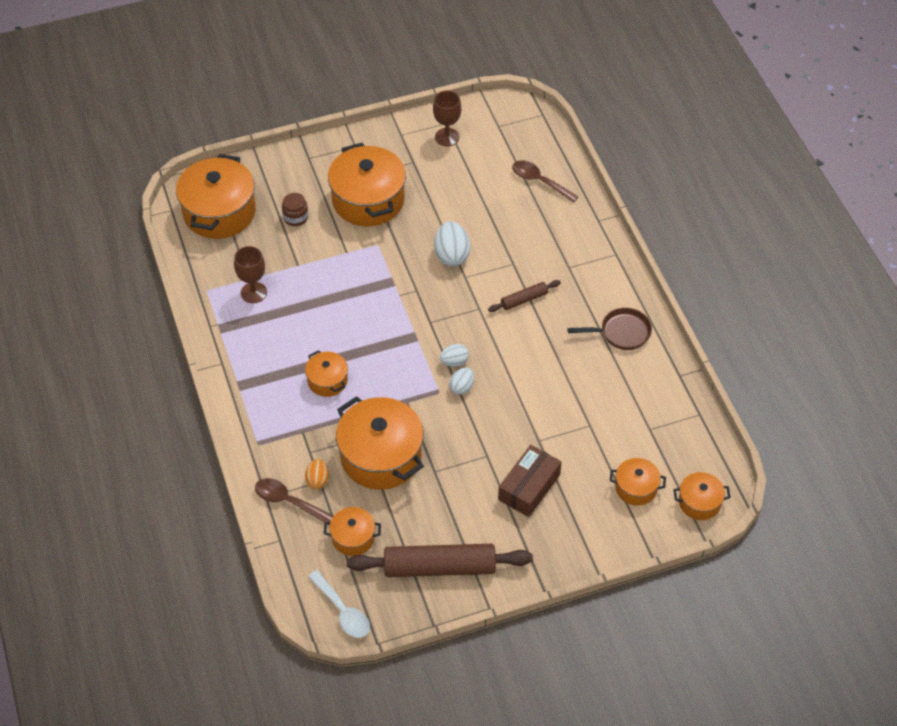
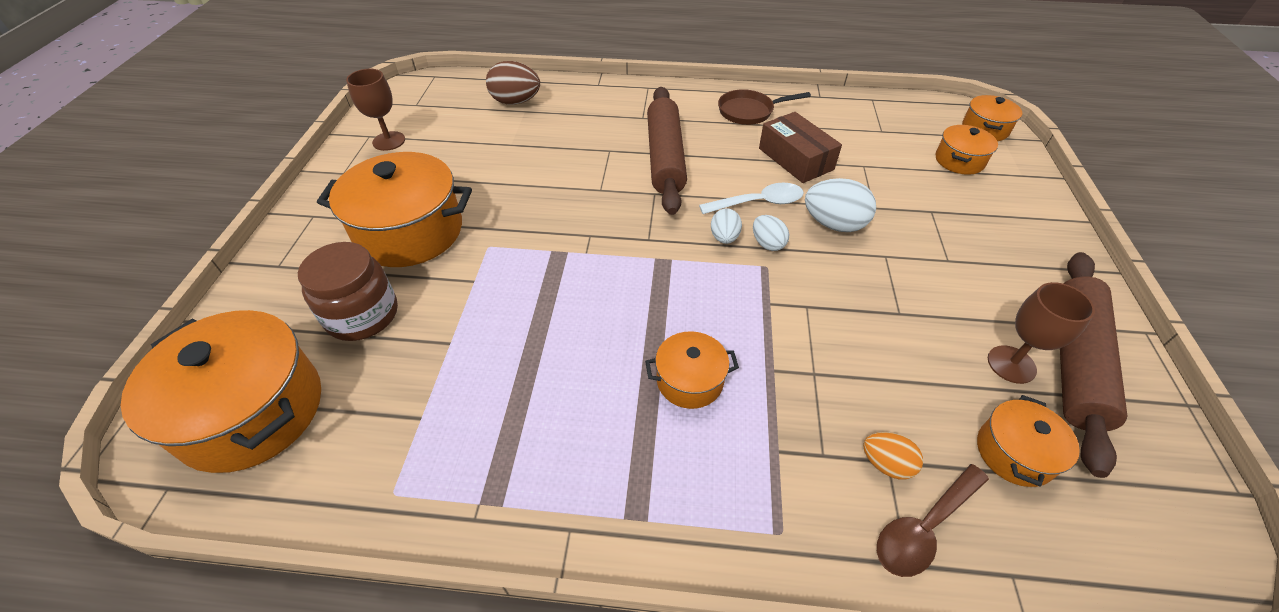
camera: 65 degrees left, 5 degrees down
brown goblet [234,246,267,303] -> brown goblet moved to [988,282,1095,384]
brown jar [282,193,308,226] -> brown jar [298,242,398,341], size x1.73
white spoon [308,570,370,638] -> white spoon moved to [699,183,804,214]
orange pot [336,396,424,490] -> none
white egg [434,221,470,266] -> white egg moved to [805,178,876,232]
brown rolling pin [488,280,561,312] -> brown rolling pin [647,87,687,215], size x2.05
brown box [498,445,561,517] -> brown box moved to [759,112,842,183]
brown spoon [512,160,579,203] -> brown egg [486,61,540,105]
brown pan [567,308,652,350] -> brown pan turned 120 degrees counterclockwise [718,89,811,125]

